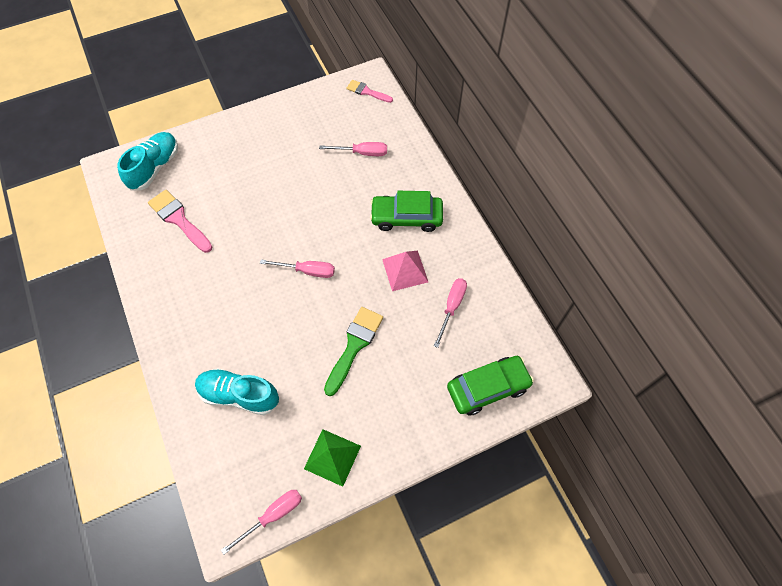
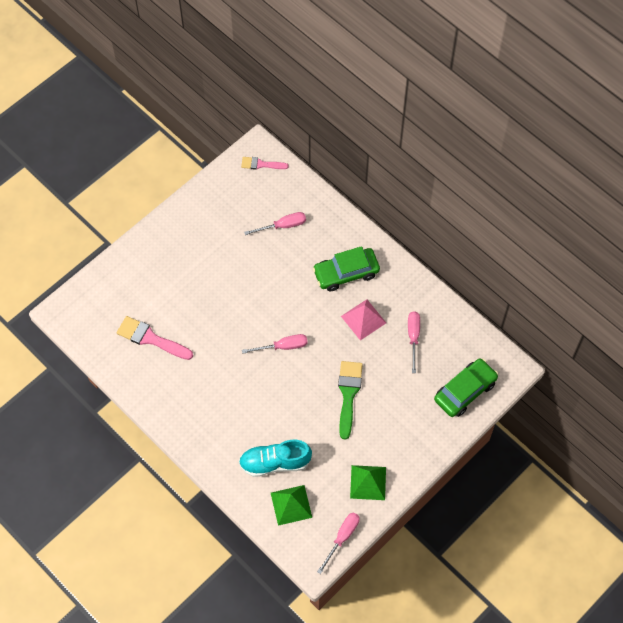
camera: 20 degrees left, 0 degrees up
turquoise shoe [117,132,178,190] -> none
none -> green pyramid [271,485,312,526]

